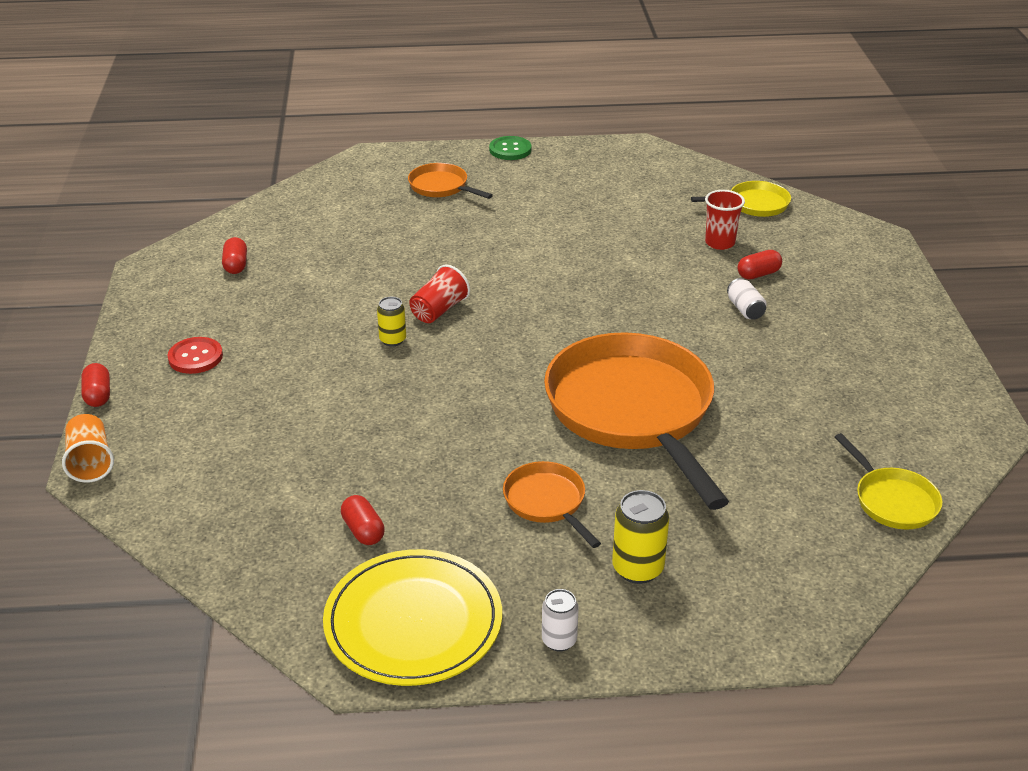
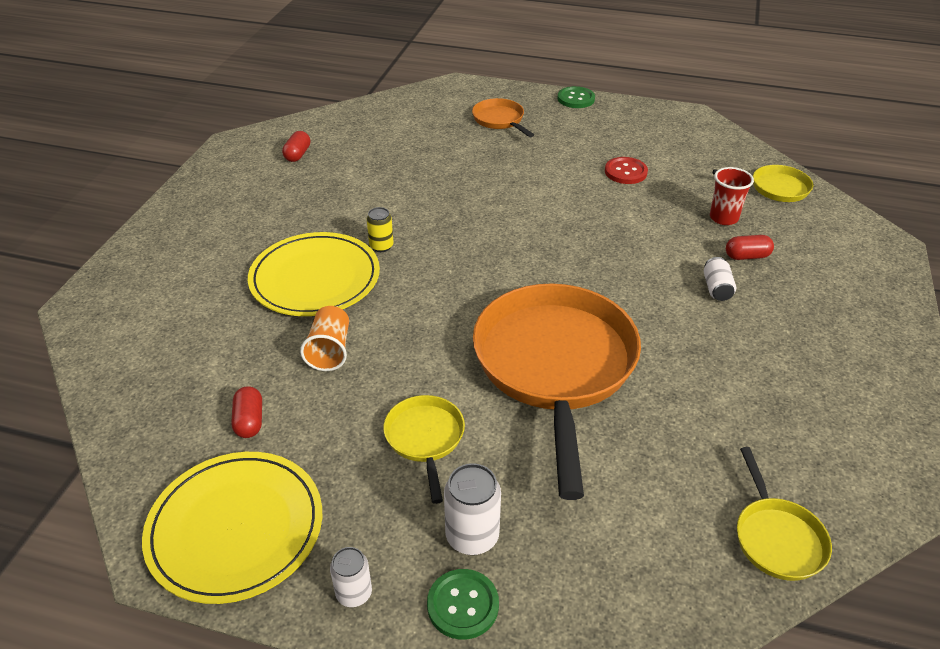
camera: 20 degrees right, 5 degrees up
orange cup [62,414,114,483] -> orange cup moved to [300,306,349,371]
red capsule [81,363,110,407] -> none
red button [168,337,223,374] -> red button moved to [605,157,648,184]
red cup [409,264,470,323] -> none
orange pan [503,461,601,548] -> yellow pan [383,395,465,504]
yellow can [612,490,669,584] -> white can [444,463,501,555]
none -> yellow plate [248,232,380,316]
none -> green button [427,569,499,640]

